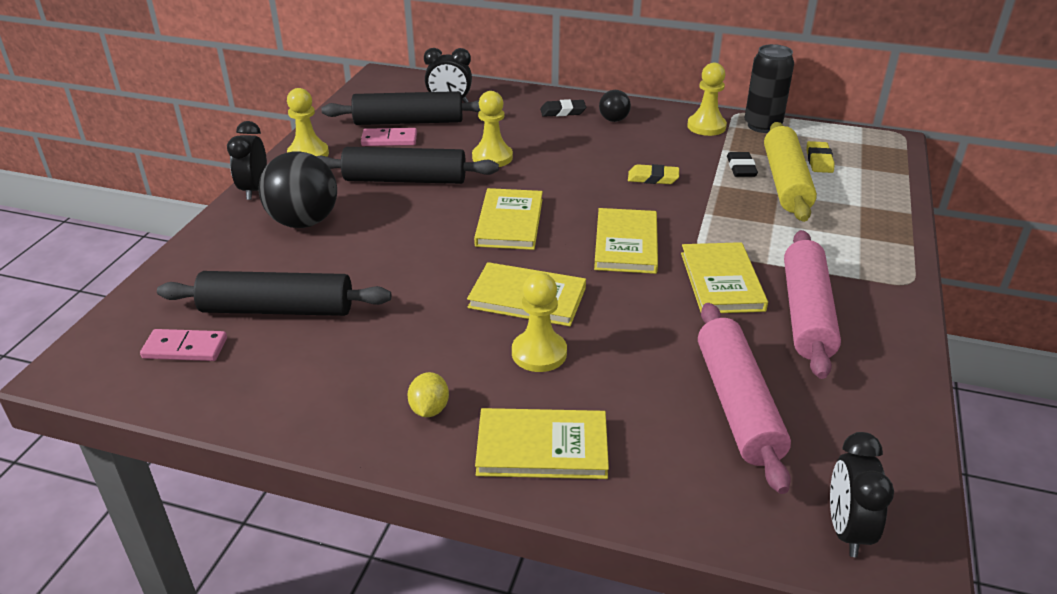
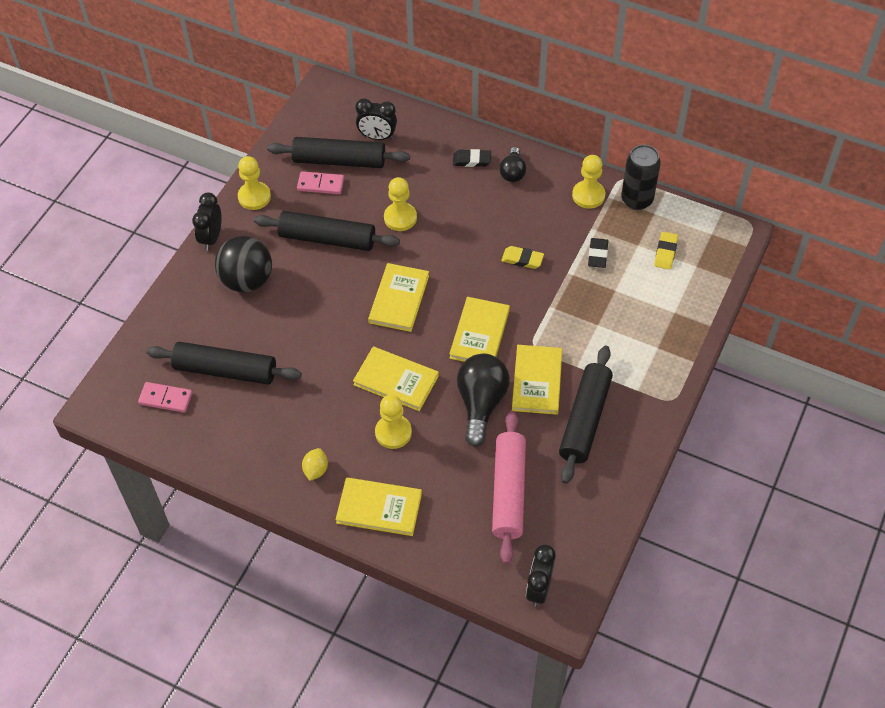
camera: 10 degrees right, 20 degrees up
yellow rolling pin [764,122,817,222] -> none
pink rolling pin [784,230,841,379] -> black rolling pin [559,346,613,484]
none -> black light bulb [457,354,510,447]

